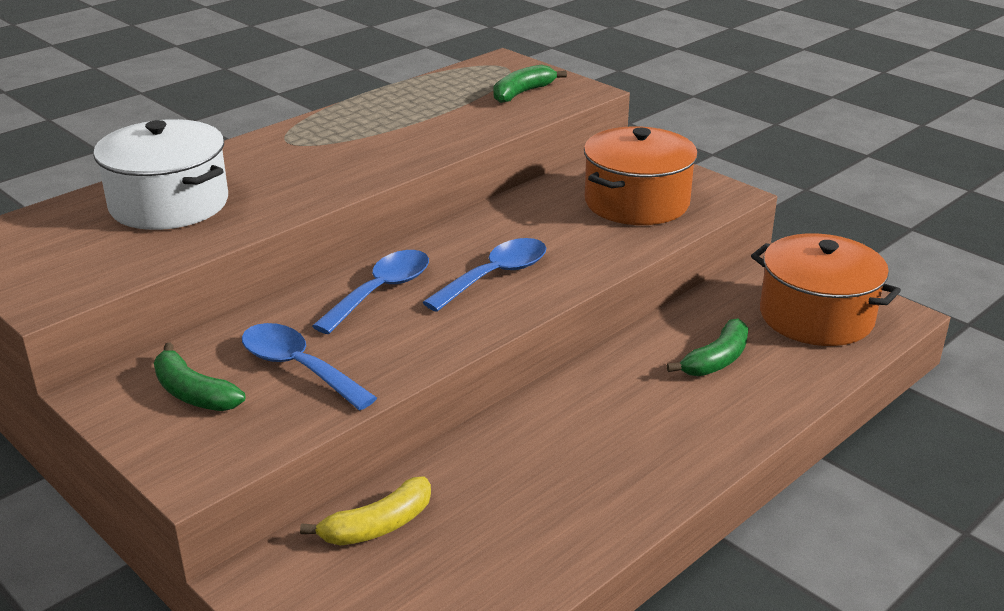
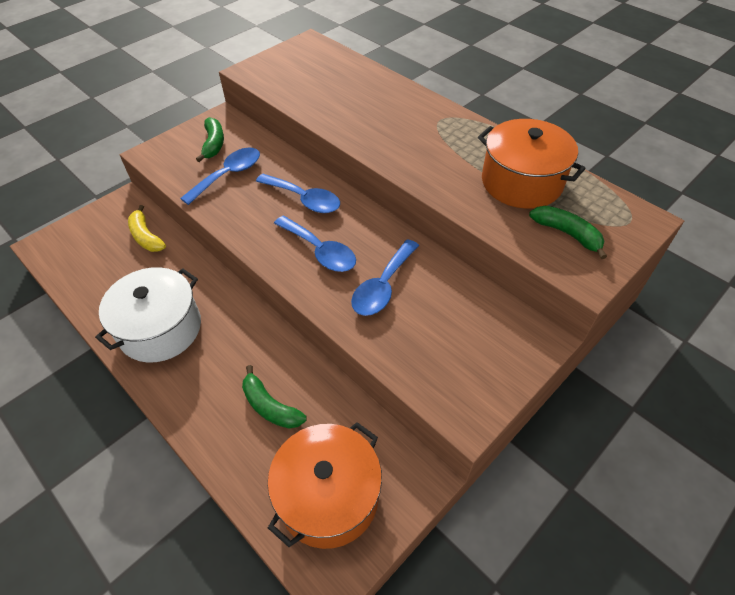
camera: 90 degrees right, 20 degrees up
white pot [93,119,228,230] -> white pot moved to [95,267,201,363]
green banana [154,342,245,411] -> green banana turned 135 degrees clockwise [196,117,224,162]
orange pot [584,126,698,225] -> orange pot moved to [478,119,586,209]
none -> blue spoon [351,239,419,316]

